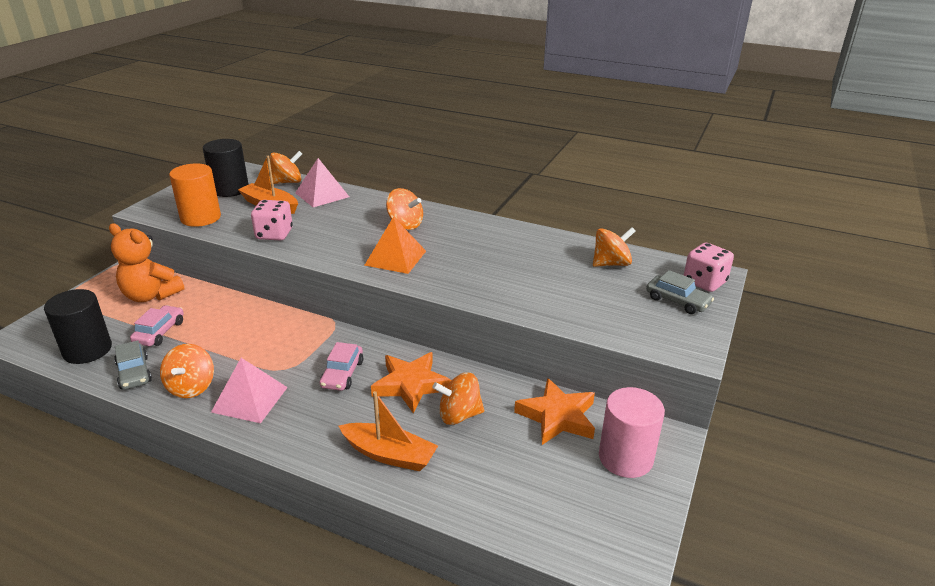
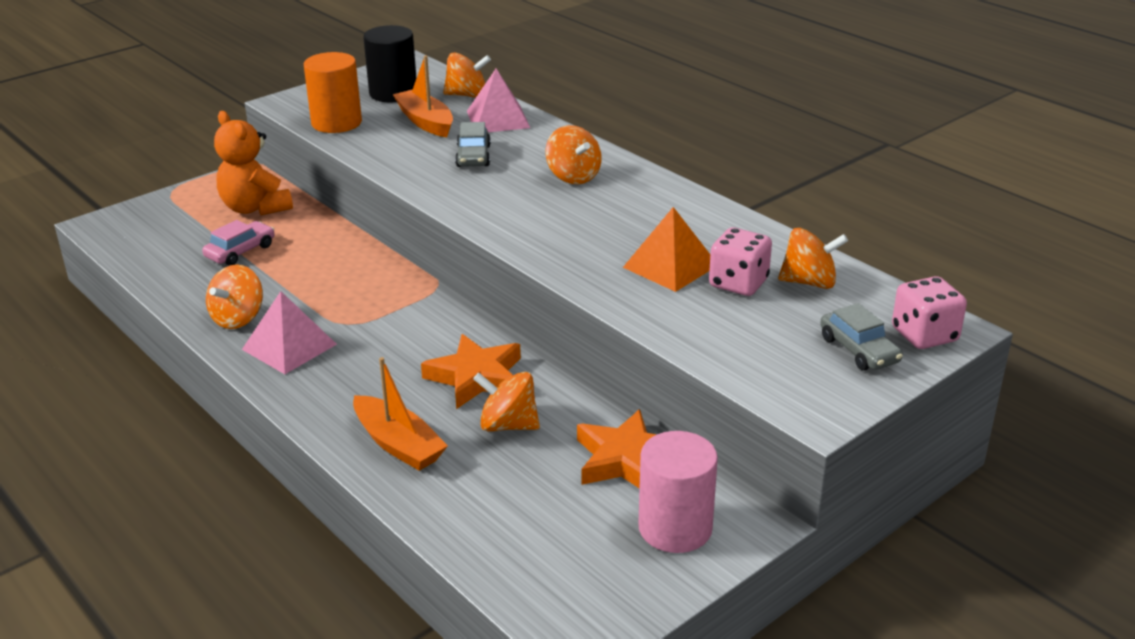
camera: 25 degrees right, 0 degrees up
black cylinder [44,289,112,364] -> none
grey car [114,340,152,390] -> grey car moved to [455,122,491,167]
pink dice [251,200,293,241] -> pink dice moved to [709,228,772,296]
pink car [320,342,363,391] -> none
orange pyramid [364,217,426,274] -> orange pyramid moved to [623,207,710,292]

